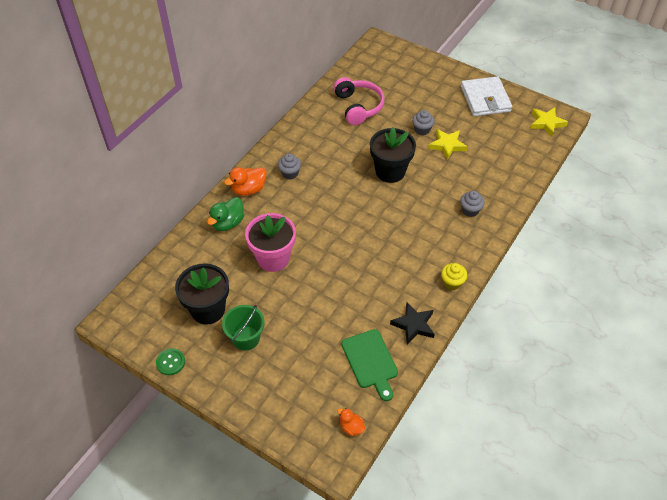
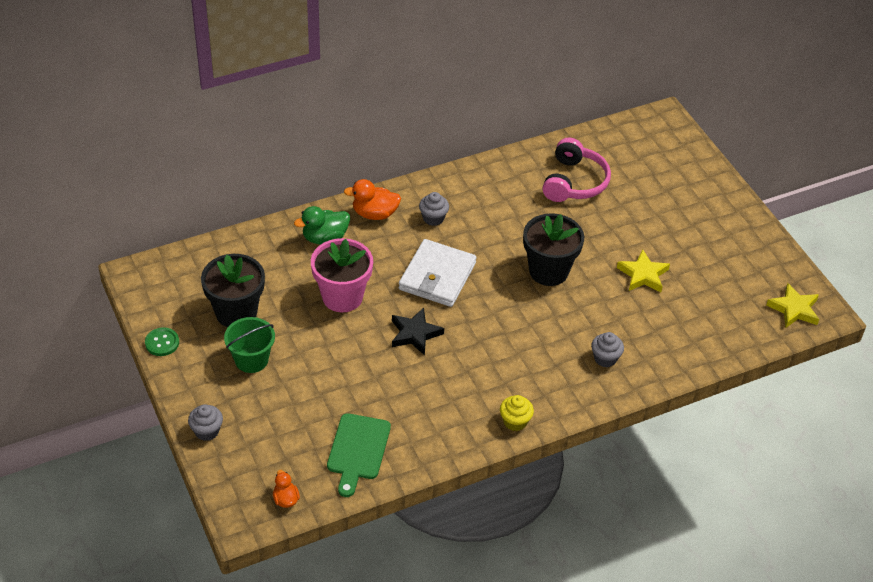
camera: 30 degrees right, 5 degrees down
black star [390,302,435,344] -> black star moved to [392,308,444,355]
grey cupcake [412,110,435,135] -> grey cupcake moved to [188,404,223,441]
white wallet [461,76,512,116] -> white wallet moved to [399,239,477,307]

